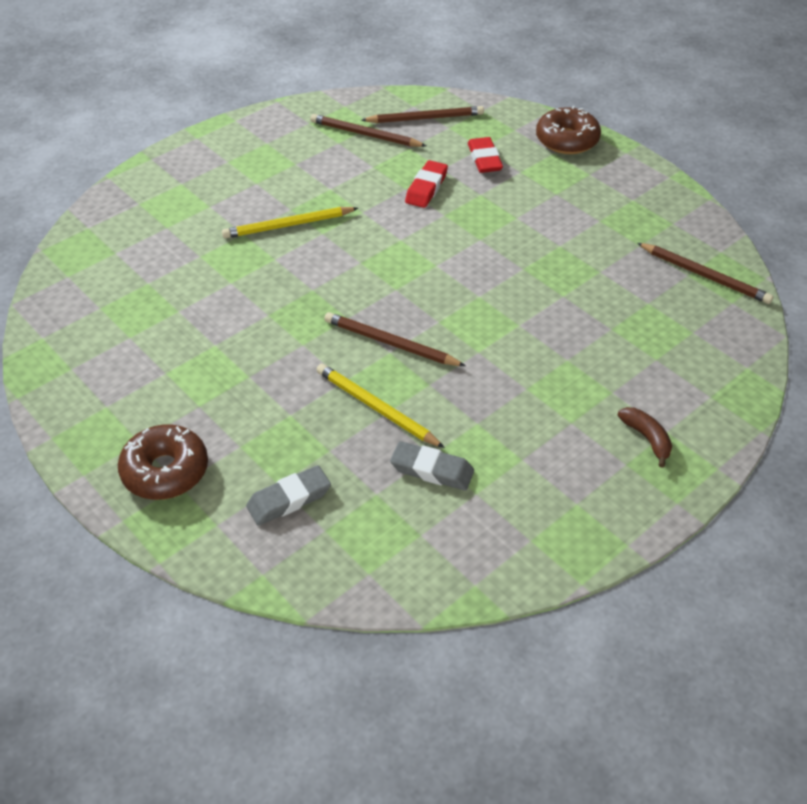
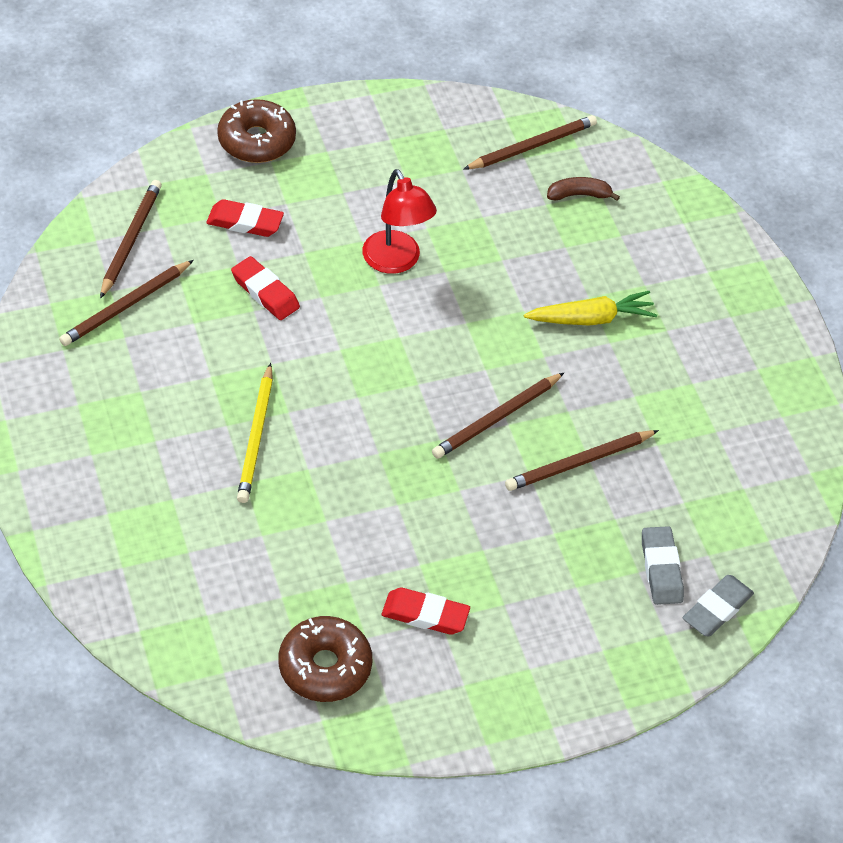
camera: 70 degrees left, 5 degrees up
brown donut [118,425,208,500] -> brown donut moved to [279,616,372,702]
yellow pencil [317,364,445,448] -> brown pencil [505,430,659,491]
grey eraser [390,441,474,491] -> grey eraser moved to [683,575,754,637]
brown banana [617,407,672,468] -> brown banana moved to [547,177,620,201]
none -> red lamp [362,169,437,274]
none -> red eraser [382,588,470,635]
none -> yellow carrot [524,291,657,326]

